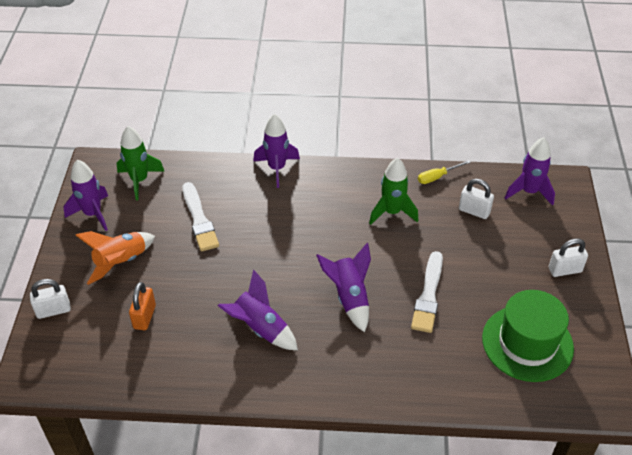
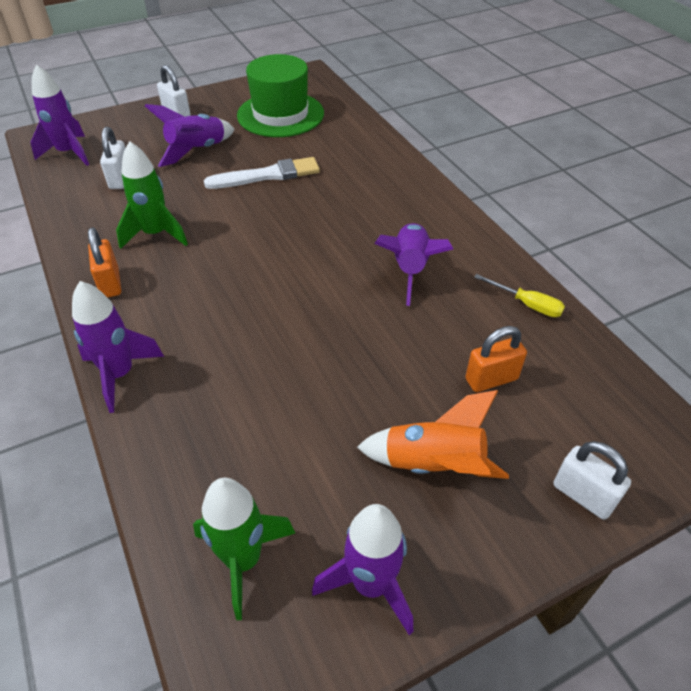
camera: 120 degrees left, 0 degrees up
white brush [182,182,219,252] -> none
purple rocket [316,243,371,332] -> purple rocket moved to [145,104,235,167]
yellow screwdriver [418,160,471,184] -> yellow screwdriver moved to [474,274,565,317]
none -> orange padlock [88,228,121,298]

